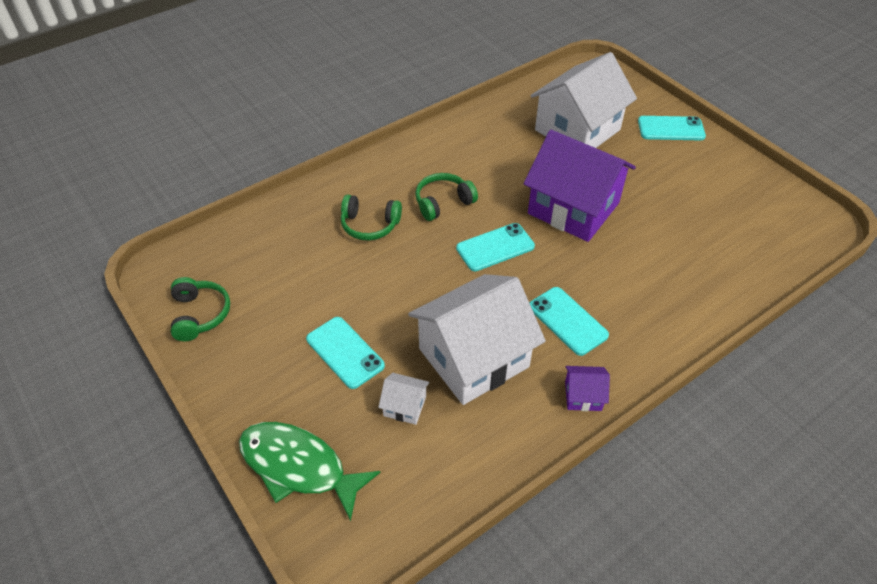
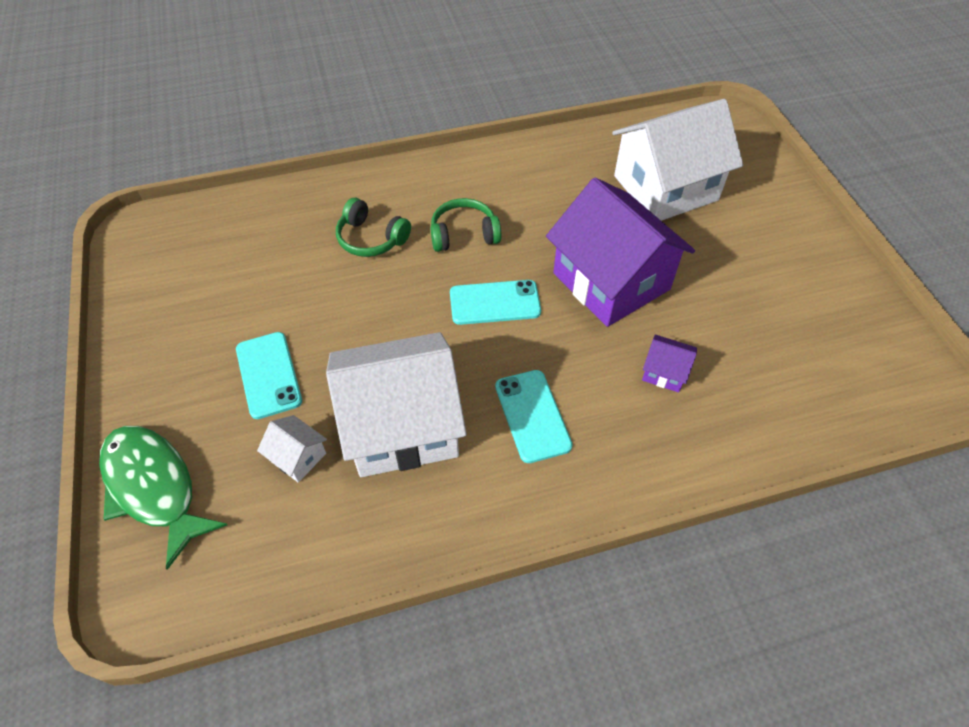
camera: 20 degrees right, 5 degrees up
green headphones [171,277,230,341] -> none
purple house [565,366,610,411] -> purple house moved to [642,334,697,392]
turquoise phone [638,116,706,140] -> none

